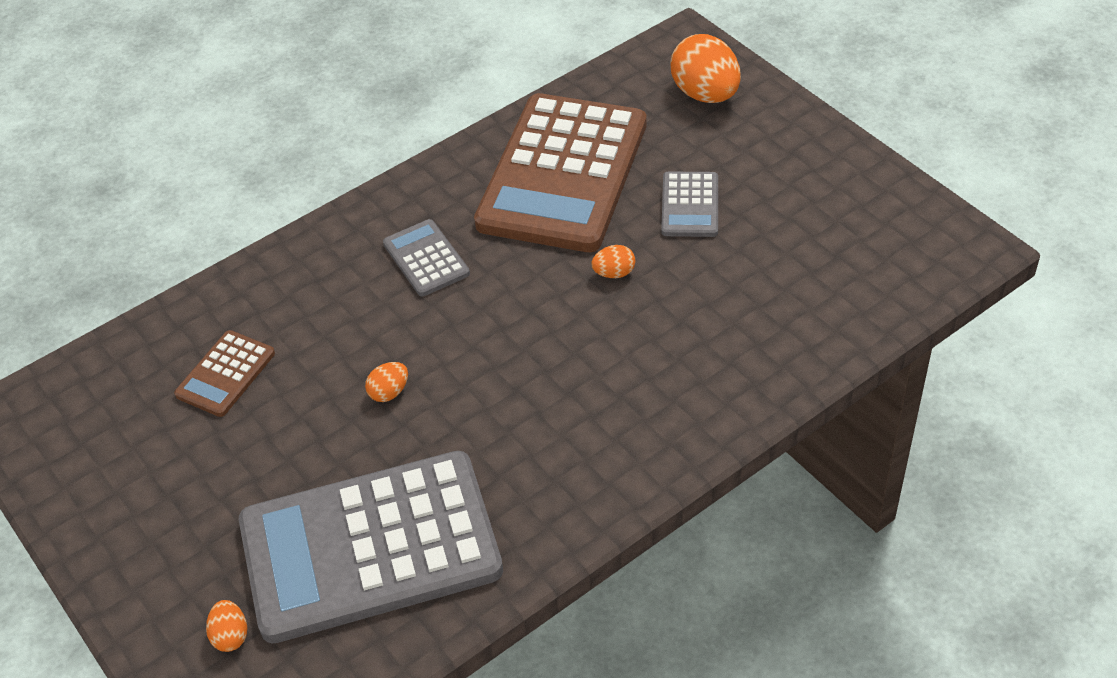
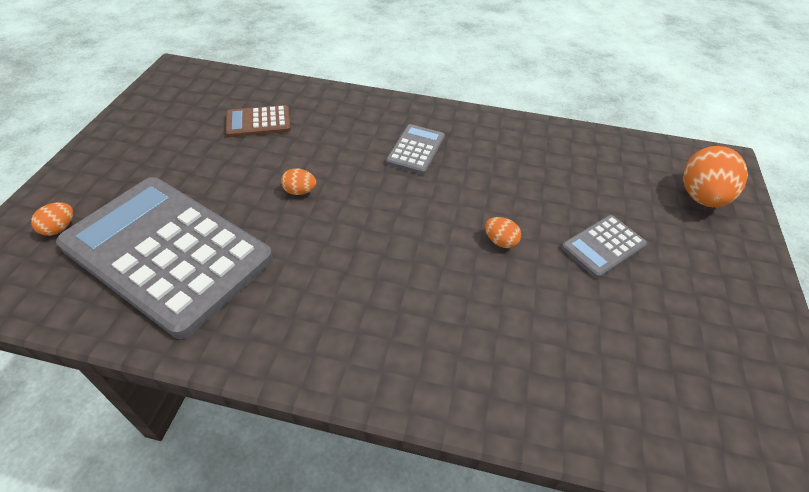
camera: 45 degrees right, 0 degrees up
brown calculator [474,93,647,252] -> none

